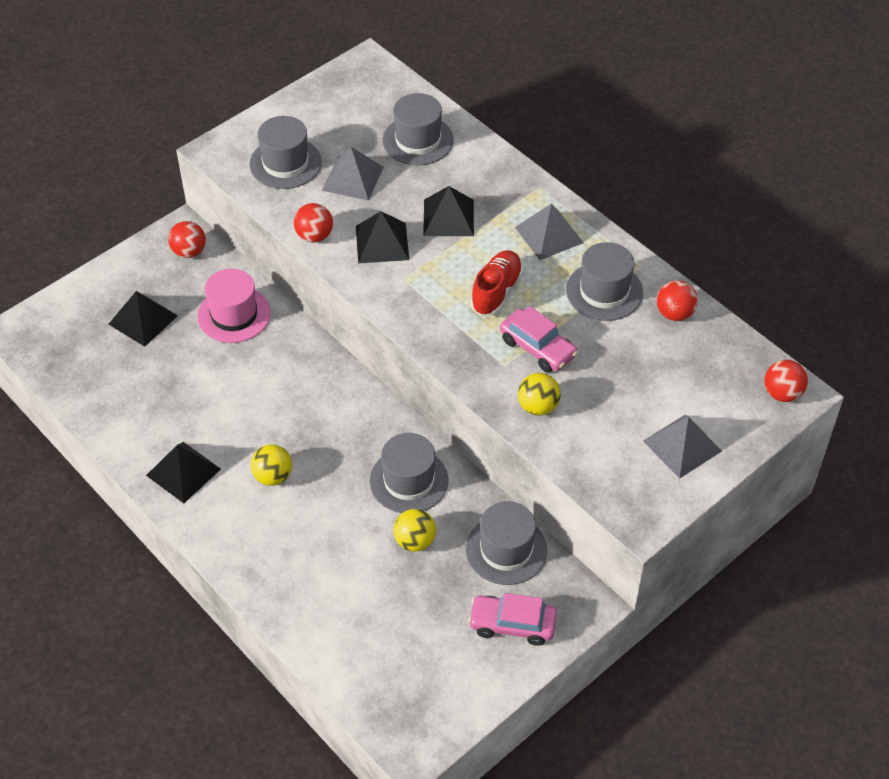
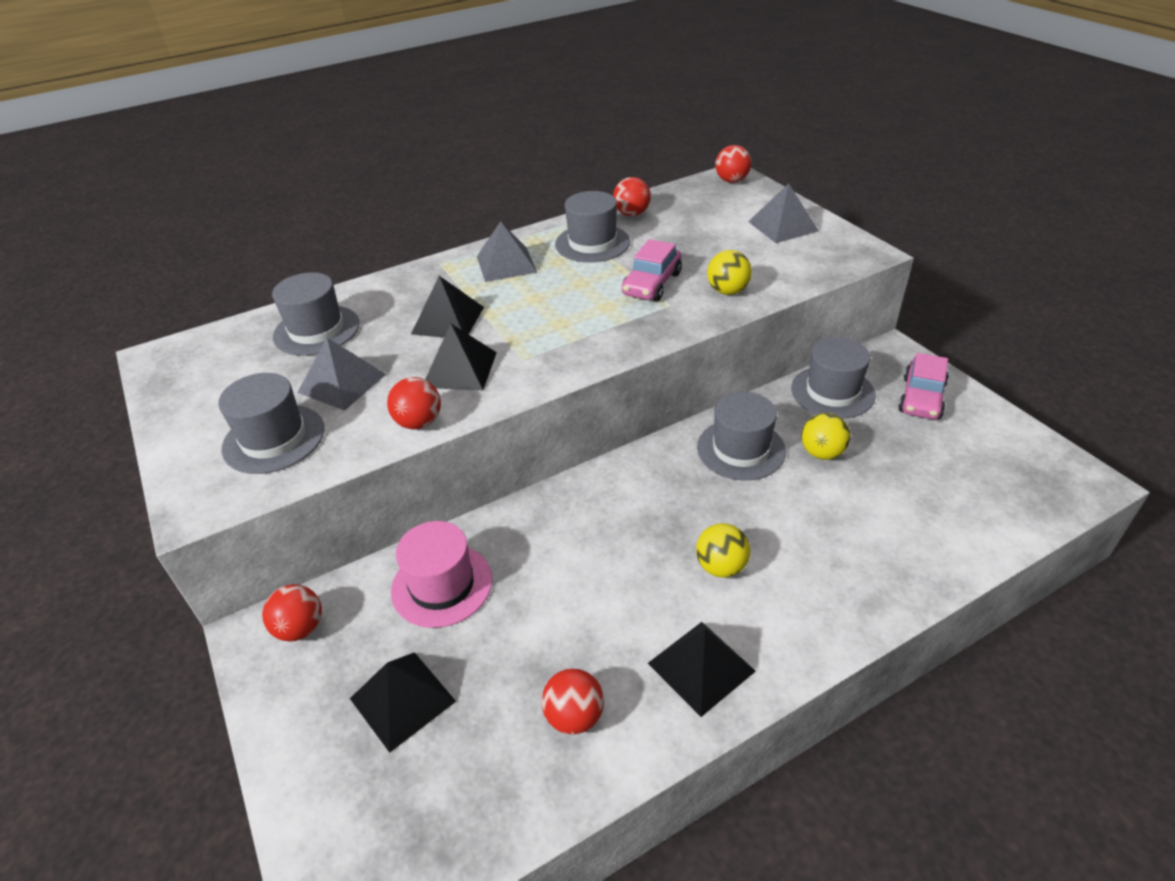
camera: 75 degrees left, 10 degrees down
red shoe [470,250,523,316] -> none
pink car [500,306,578,372] -> pink car turned 150 degrees clockwise [622,239,682,301]
none -> red ball [542,669,604,735]

